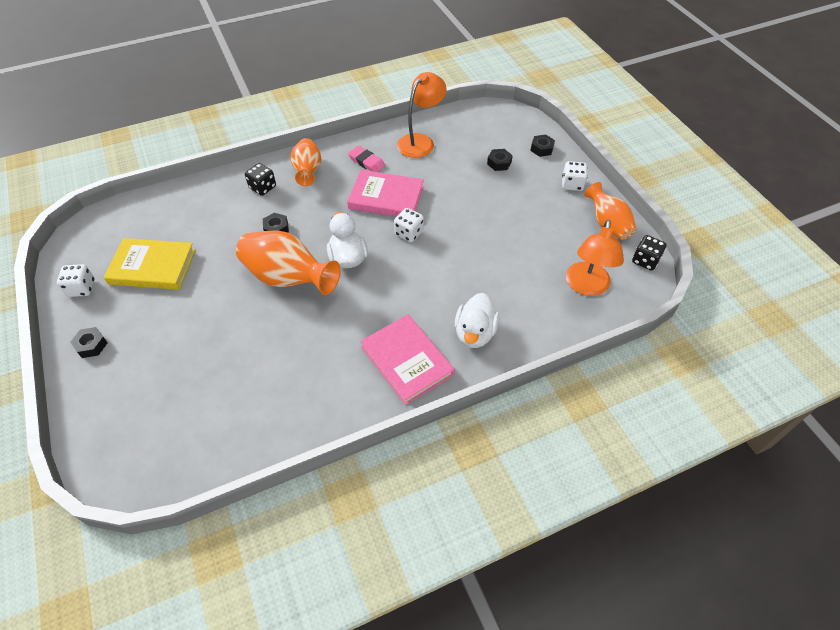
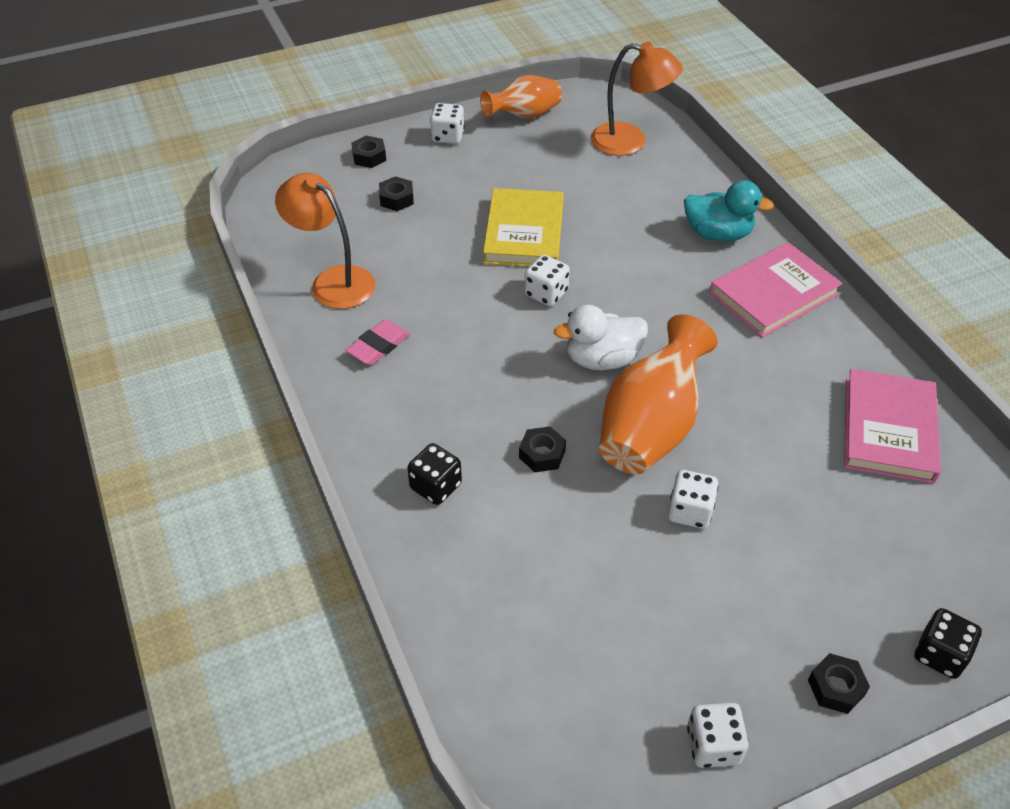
camera: 90 degrees left, 5 degrees down
yellow book [104,238,195,290] -> yellow book moved to [483,188,564,267]
orange vase [290,138,321,186] -> none
pink book [347,170,424,217] -> pink book moved to [844,369,941,483]
white duck [455,293,499,348] -> turquoise duck [684,180,774,242]
black dice [632,235,667,271] -> black dice moved to [914,608,982,679]
none -> white dice [668,470,718,529]

